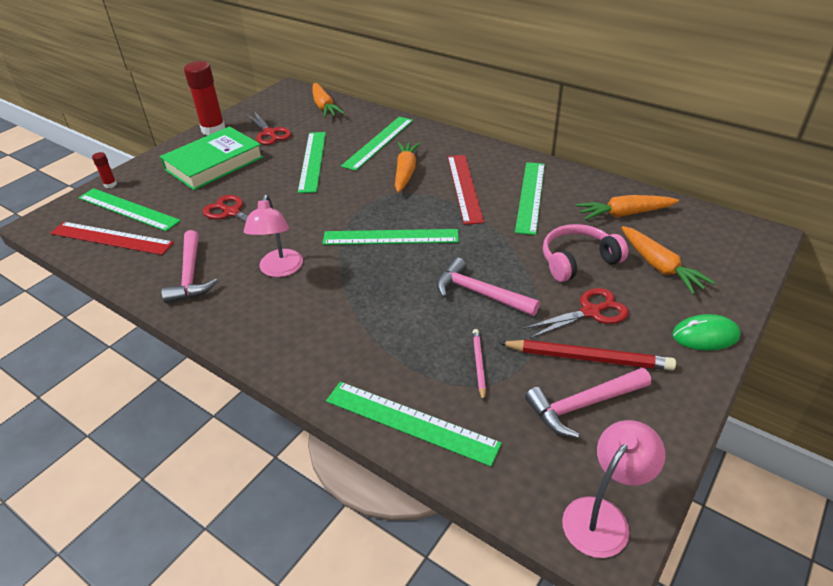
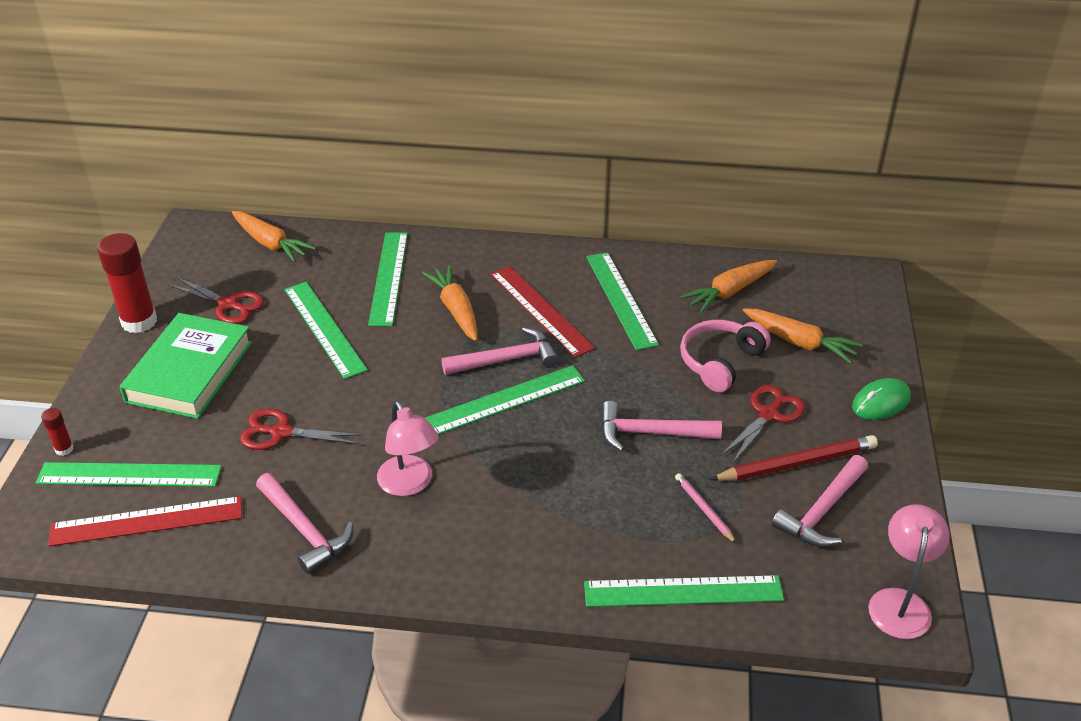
camera: 30 degrees left, 0 degrees up
none -> pink hammer [441,327,559,375]

